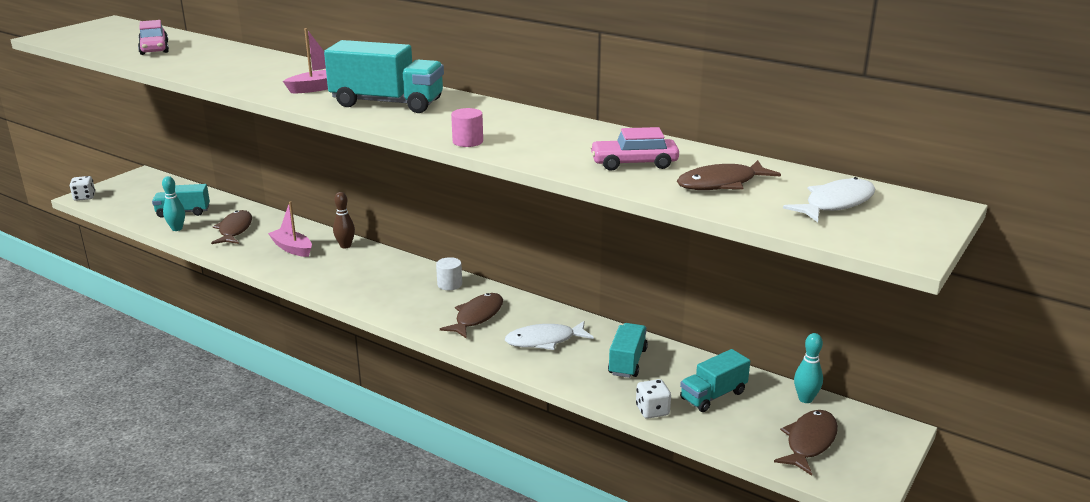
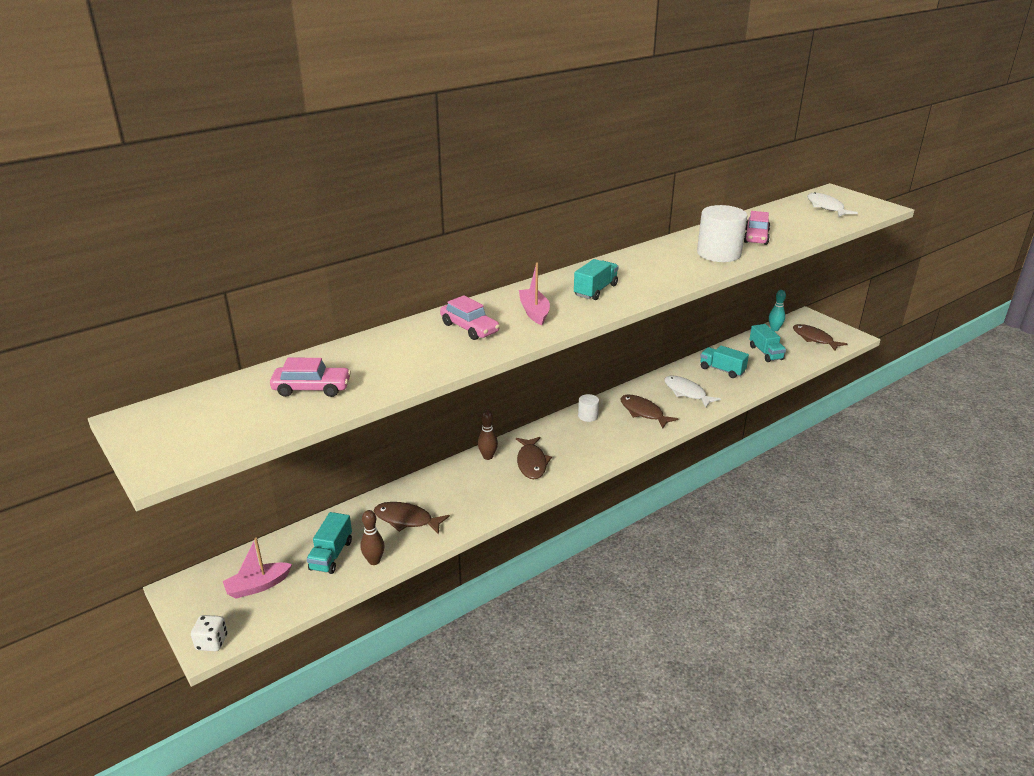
camera: 70 degrees left, 5 degrees up
turquoise bowling pin [162,176,185,231] -> brown bowling pin [360,510,385,565]
pink boat [268,201,312,257] -> pink boat moved to [223,537,292,599]
turquoise truck [324,40,444,113] -> turquoise truck [574,259,619,300], size x0.60
pink cylinder [451,108,483,147] -> none
white fish [505,321,594,350] -> white fish turned 135 degrees clockwise [664,375,721,408]
white dice [636,379,671,419] -> none
brown fish [677,160,781,190] -> brown fish moved to [516,437,552,479]
none -> pink car [440,295,500,340]
none -> white cylinder [697,205,747,262]

